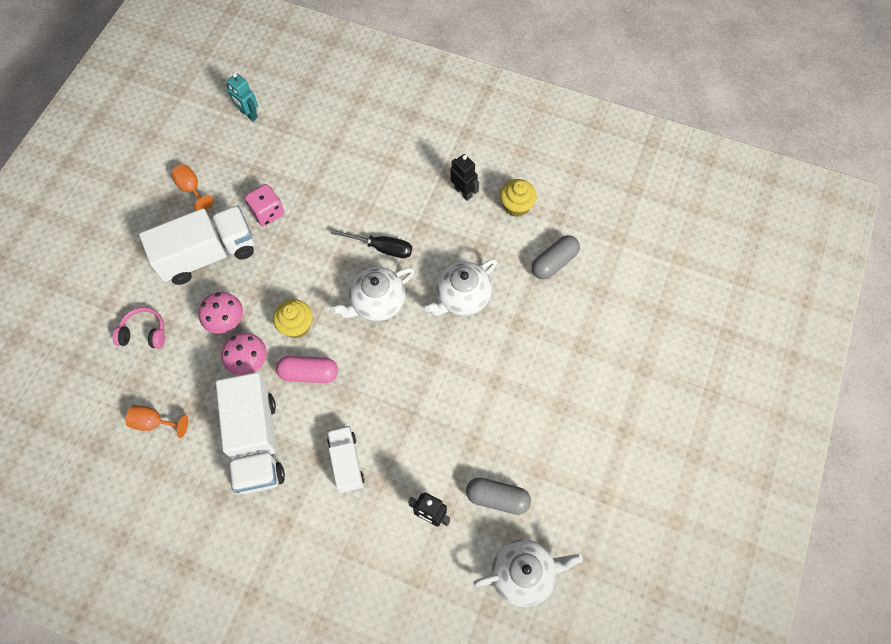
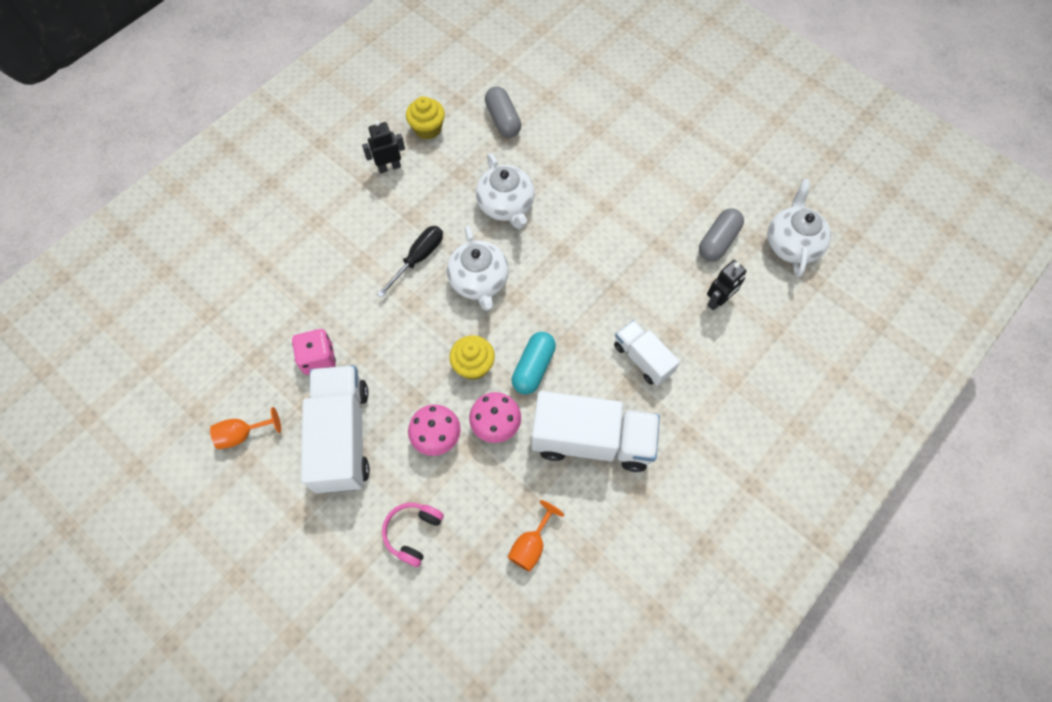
camera: 70 degrees left, 0 degrees up
turquoise robot [227,73,258,121] -> none
pink capsule [276,356,338,383] -> turquoise capsule [512,332,556,395]
white truck [327,426,365,493] -> white truck turned 45 degrees clockwise [614,320,680,386]

